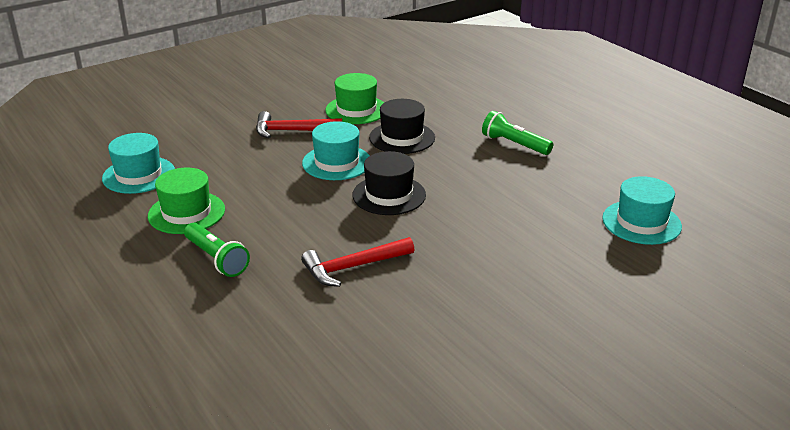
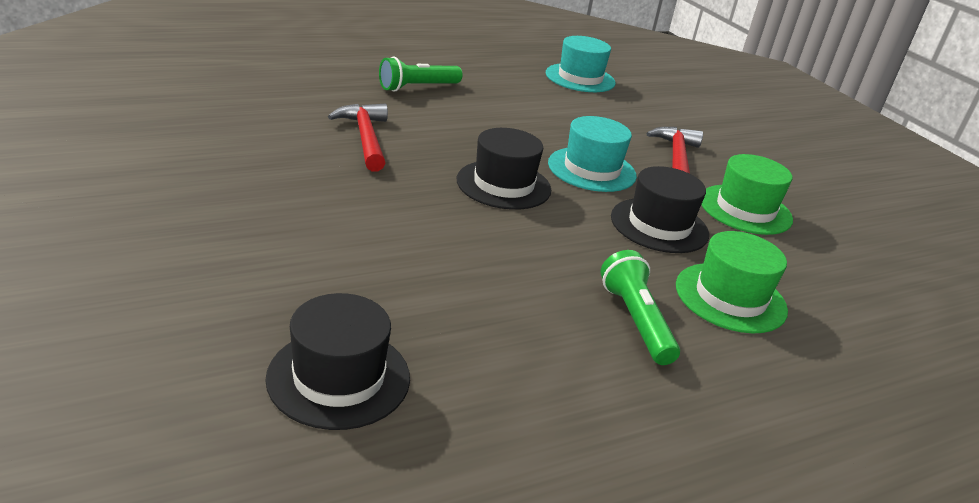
camera: 95 degrees right, 0 degrees up
green hat [148,168,225,234] -> green hat moved to [676,231,788,333]
green flashlight [482,111,553,155] -> green flashlight turned 60 degrees counterclockwise [600,250,680,365]
turquoise hat [602,176,682,245] -> black hat [265,293,410,430]

